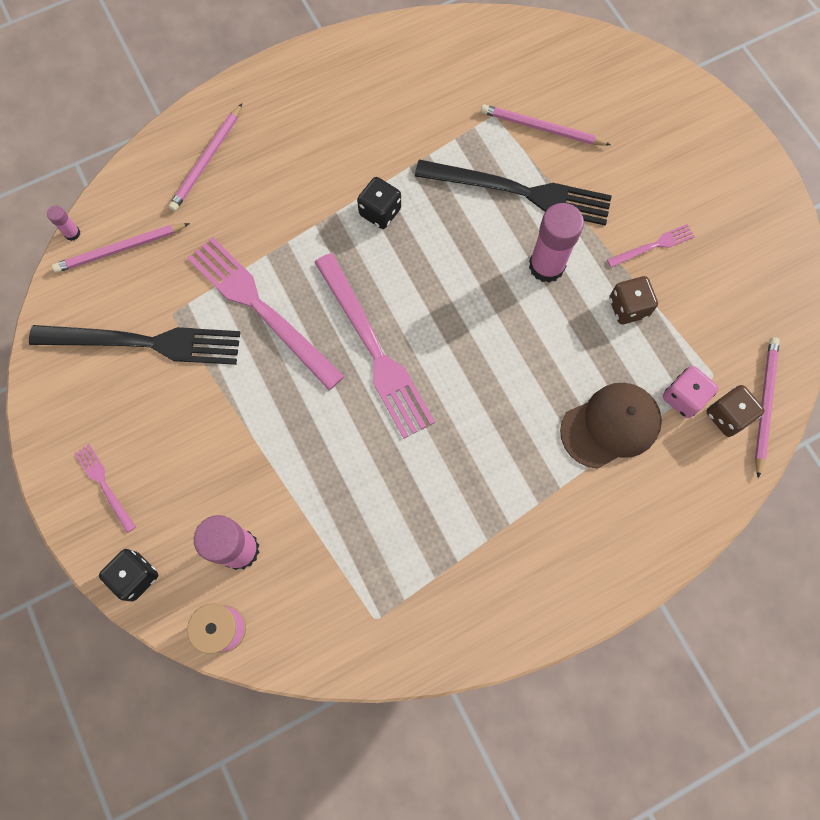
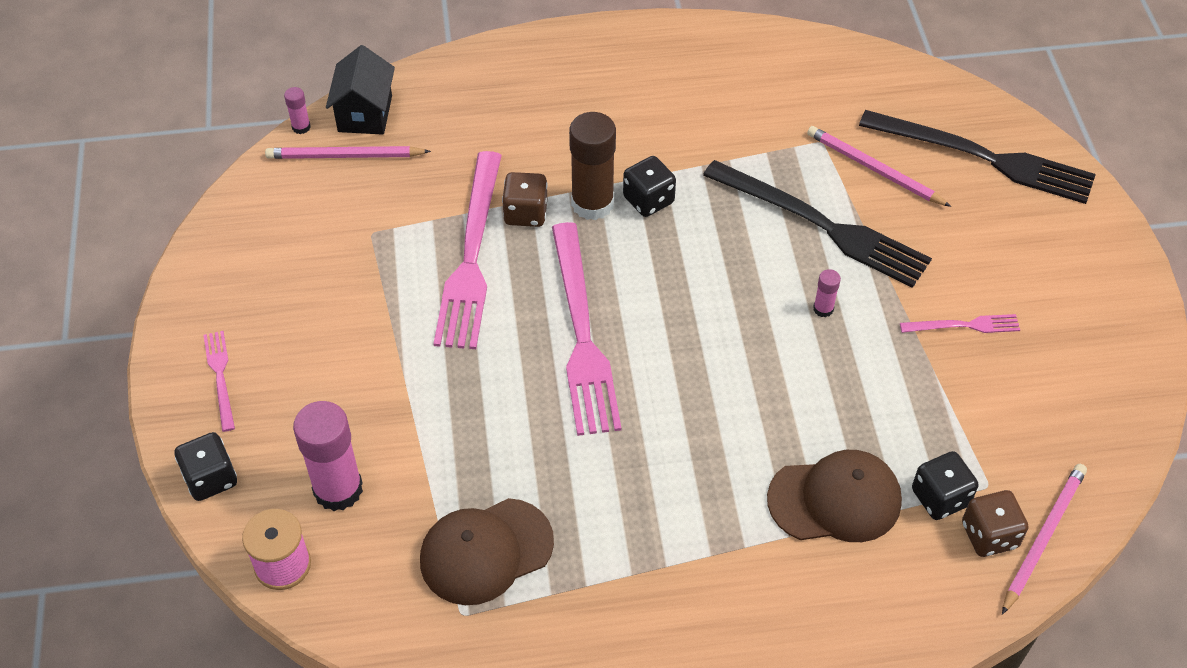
camera: 20 degrees right, 20 degrees down
black fork [29,325,240,365] -> black fork moved to [859,110,1096,204]
pink pencil [168,104,242,211] -> none
pink fork [187,237,344,390] -> pink fork turned 150 degrees counterclockwise [433,151,502,349]
pink glue stick [529,203,584,283] -> pink glue stick [813,269,841,317], size x0.45
brown dice [609,276,658,324] -> brown dice moved to [502,172,547,227]
pink dice [663,366,718,418] -> black dice [912,451,978,520]
none -> black house [326,45,395,135]
none -> brown cap [420,498,554,605]
none -> brown glue stick [569,112,616,220]

